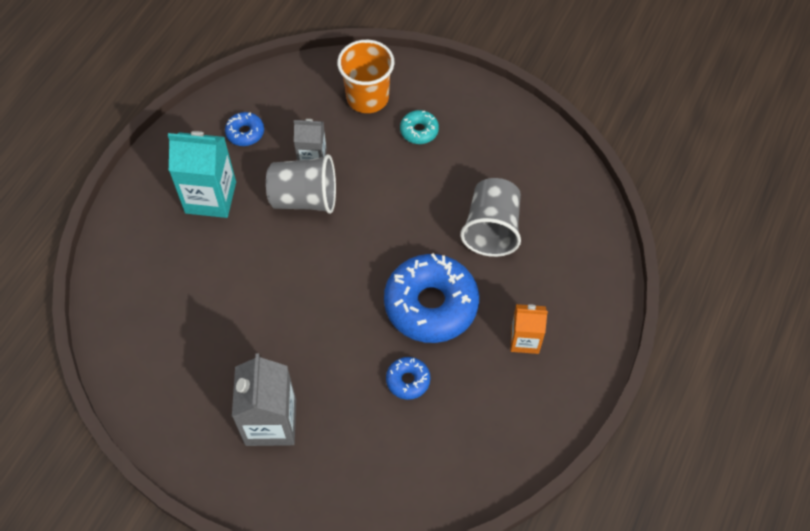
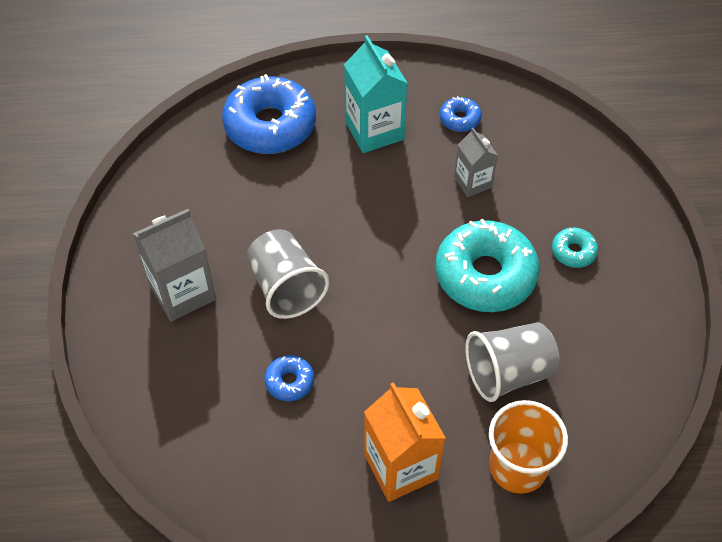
camera: 60 degrees right, 5 degrees down
grey cup [266,154,336,214] -> grey cup moved to [246,229,329,319]
orange cup [337,40,394,113] -> orange cup moved to [489,400,568,494]
blue donut [384,253,479,343] -> blue donut moved to [222,74,316,154]
orange carton [511,304,548,354] -> orange carton [364,382,446,502], size x1.65
none -> turquoise donut [435,219,540,312]

